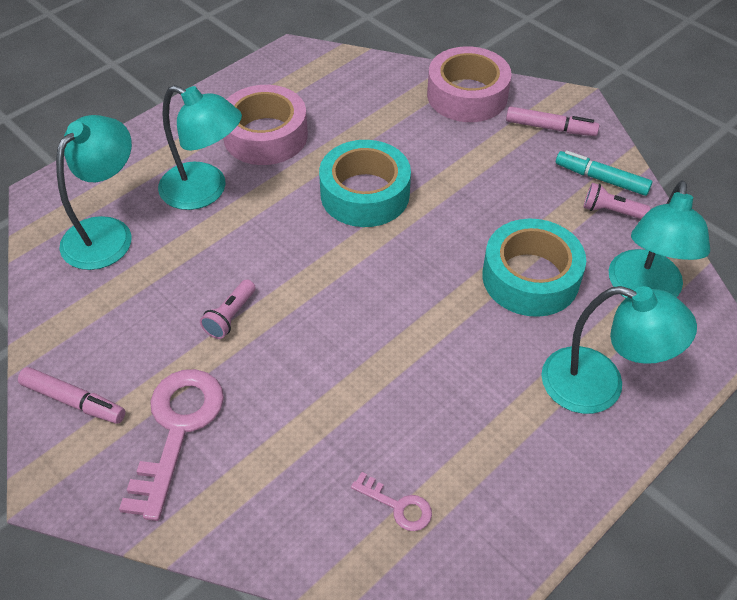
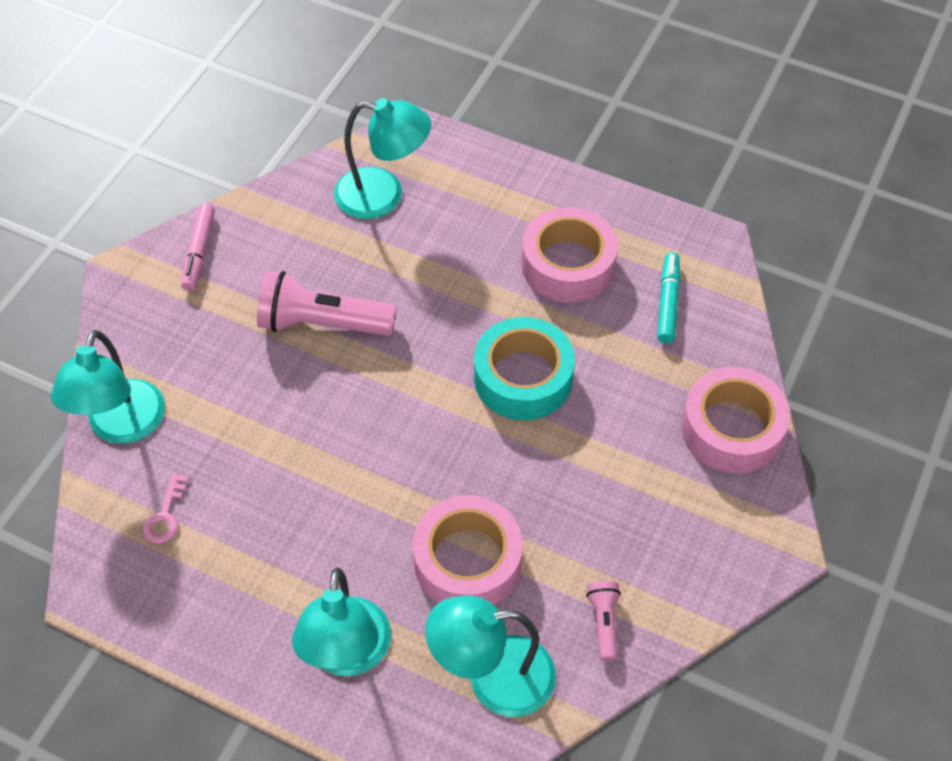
camera: 70 degrees right, 5 degrees up
pink key [119,369,224,521] -> none
turquoise lamp [158,85,242,210] -> turquoise lamp moved to [51,330,165,444]
pink flashlight [200,279,256,339] -> pink flashlight [257,271,397,336], size x2.03
turquoise tape [482,219,586,317] -> pink tape [413,495,523,605]
pink marker [506,106,600,136] -> none
turquoise marker [556,150,652,196] -> turquoise marker moved to [657,252,680,343]

